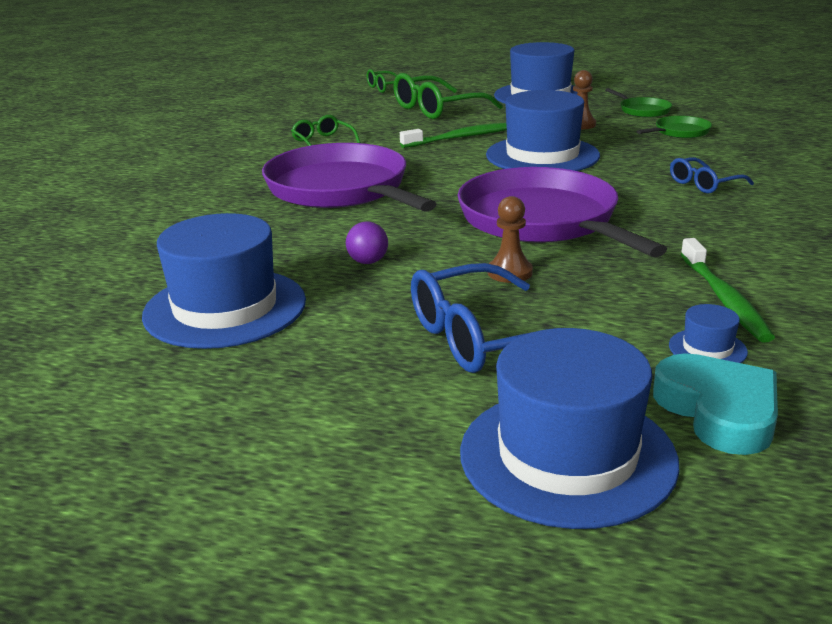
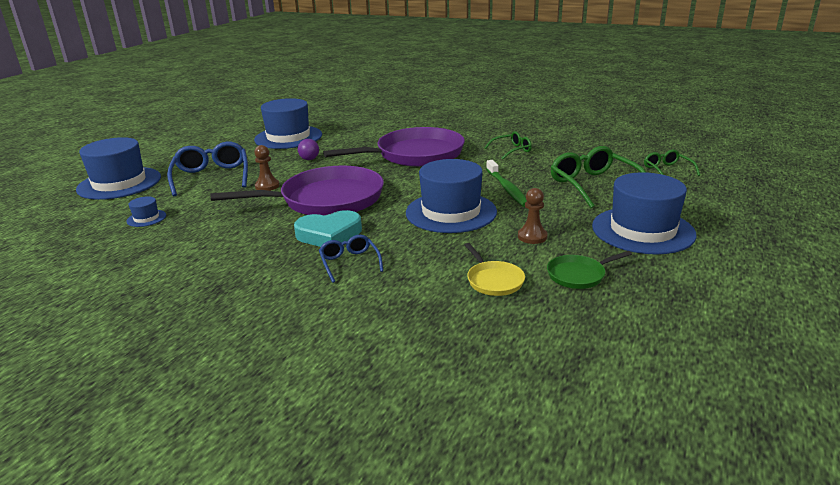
camera: 100 degrees right, 0 degrees up
green pan [637,116,712,138] -> yellow pan [465,243,525,296]
turquoise heart [653,353,778,455] -> turquoise heart moved to [294,210,362,247]
green toothbrush [680,238,775,343] -> none

